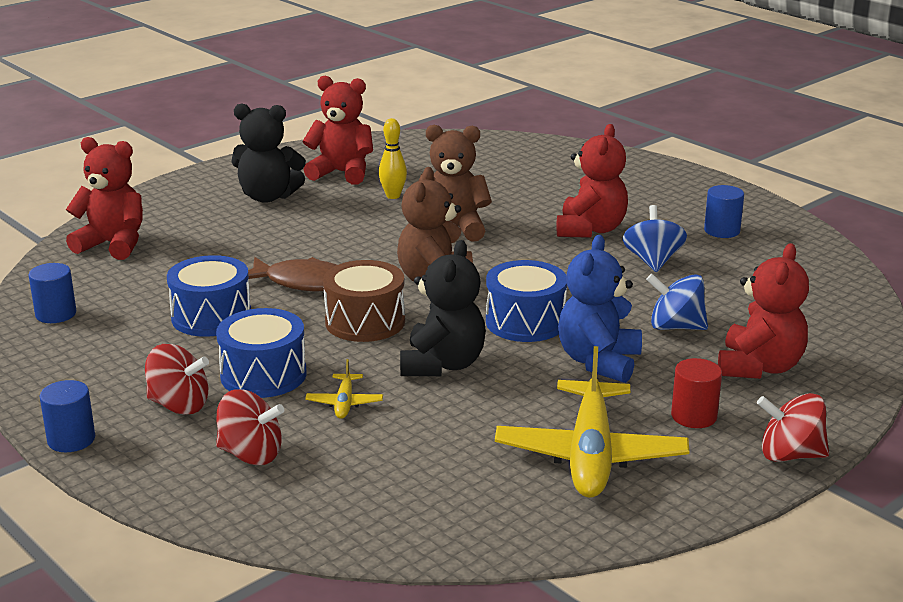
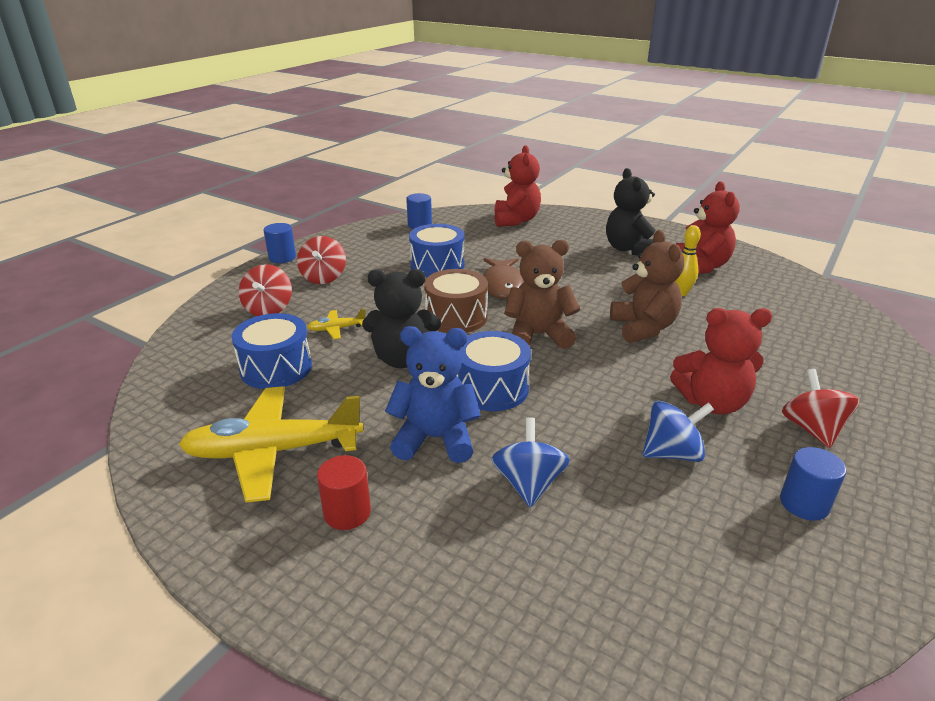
camera: 75 degrees right, 5 degrees up
blue drum [216,308,306,398] -> blue drum moved to [232,313,312,389]
red teddy bear [718,243,809,379] -> none
red spinning top [757,393,829,462] -> red spinning top moved to [782,369,859,448]

